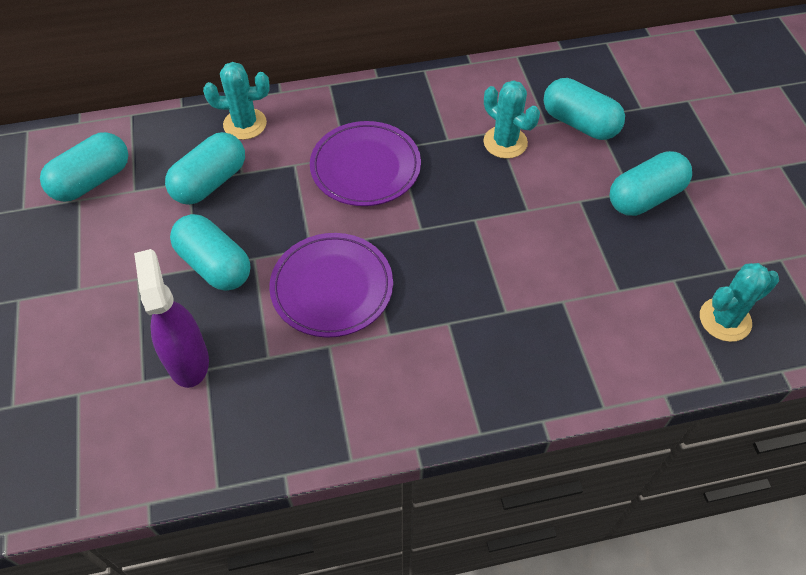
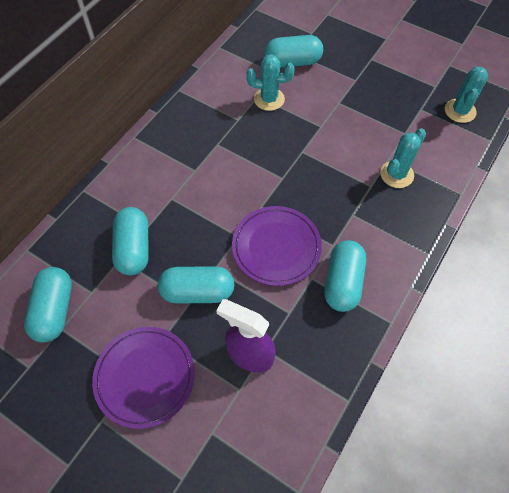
camera: 45 degrees left, 5 degrees up
turquoise cactus [203,62,270,140] -> turquoise cactus moved to [380,128,426,188]
purple plate [310,121,421,206] -> purple plate moved to [92,327,195,429]
turquoise capsule [610,151,692,216] -> turquoise capsule moved to [325,240,366,312]

